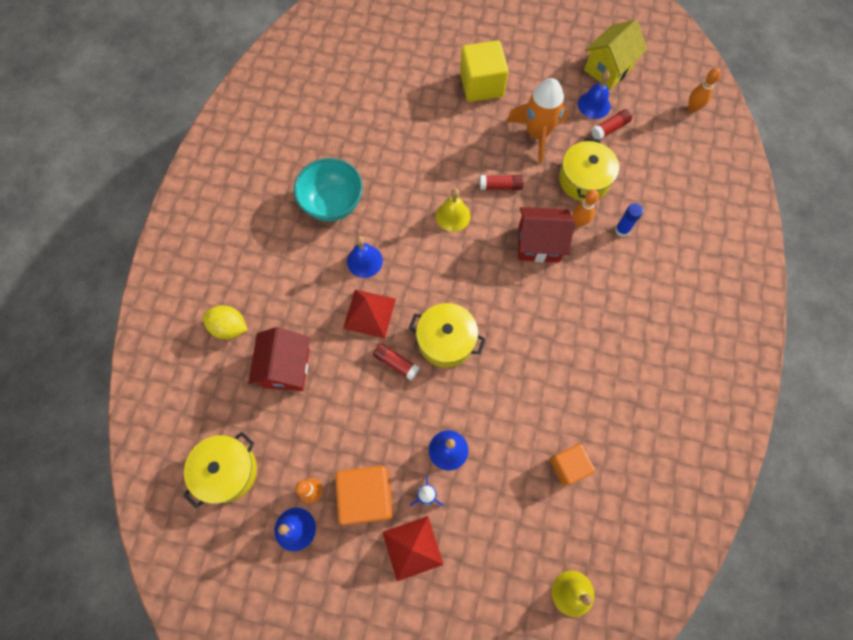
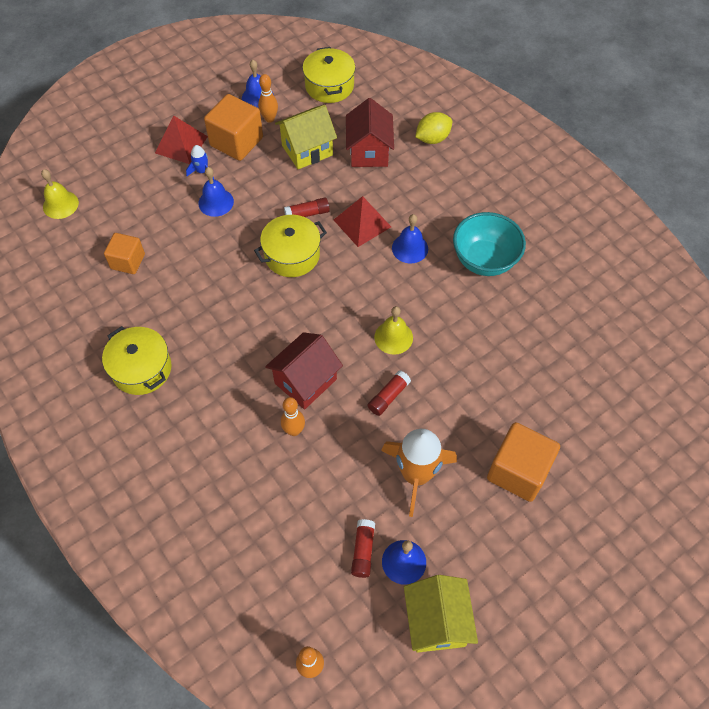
camera: 130 degrees right, 10 degrees down
red house [248,327,310,391] -> red house turned 45 degrees clockwise [346,98,394,167]
yellow cube [460,40,509,102] -> orange cube [487,422,560,502]
yellow pot [559,138,619,201] -> yellow pot moved to [102,326,172,395]
blue glue stick [615,203,643,237] -> none
none -> yellow house [275,105,337,169]

